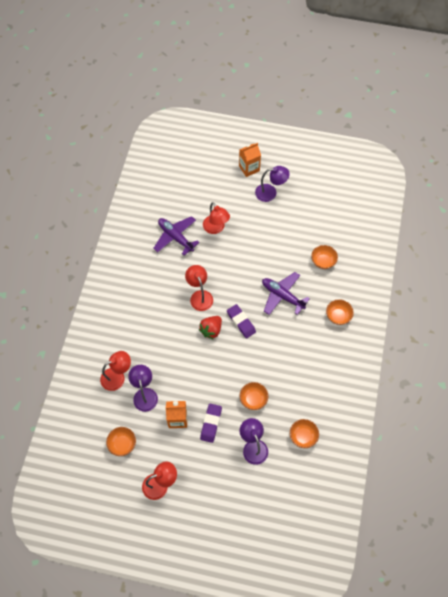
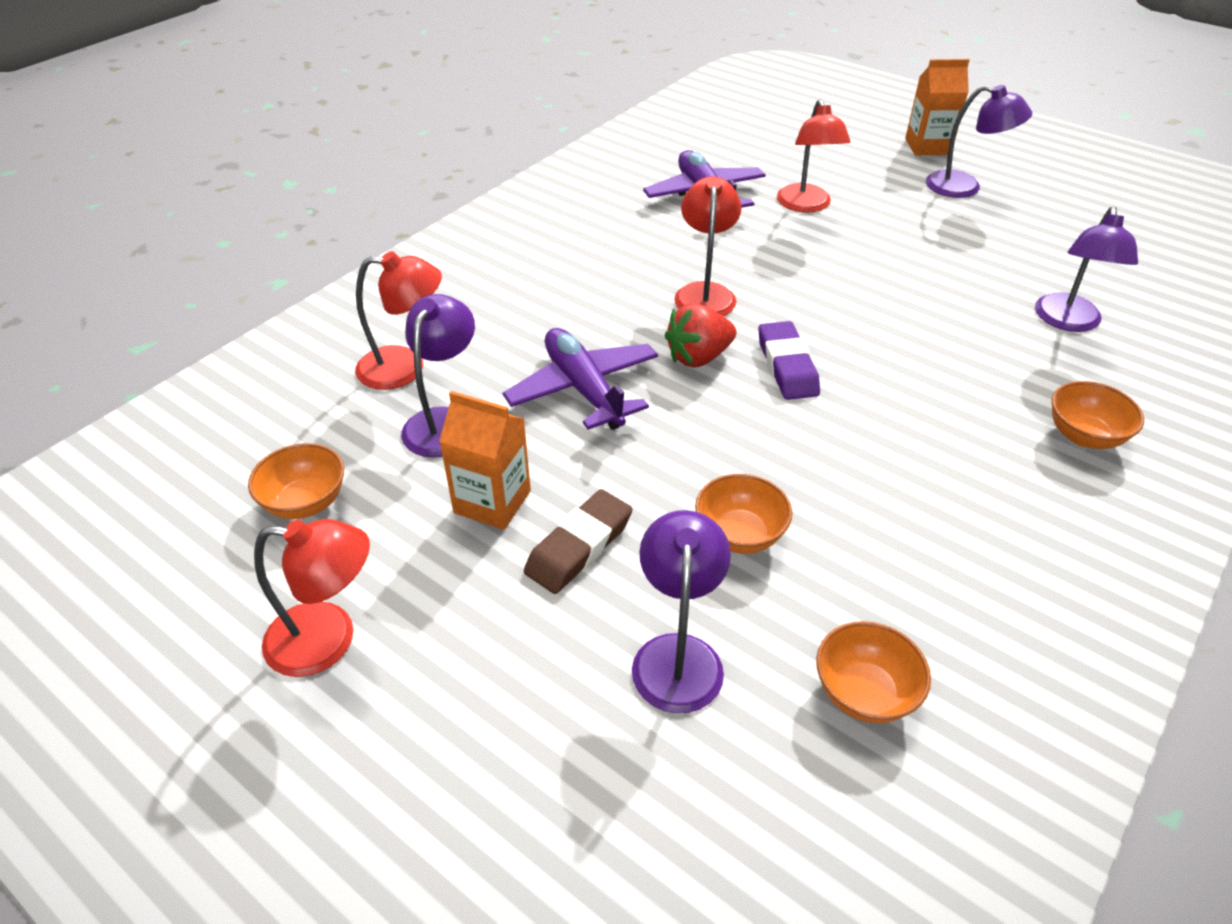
camera: 25 degrees right, 20 degrees down
purple eraser [200,404,222,443] -> brown eraser [524,489,632,594]
purple plane [262,272,310,315] -> purple plane moved to [502,328,658,430]
orange bowl [311,245,338,269] -> purple lamp [1035,206,1138,332]

